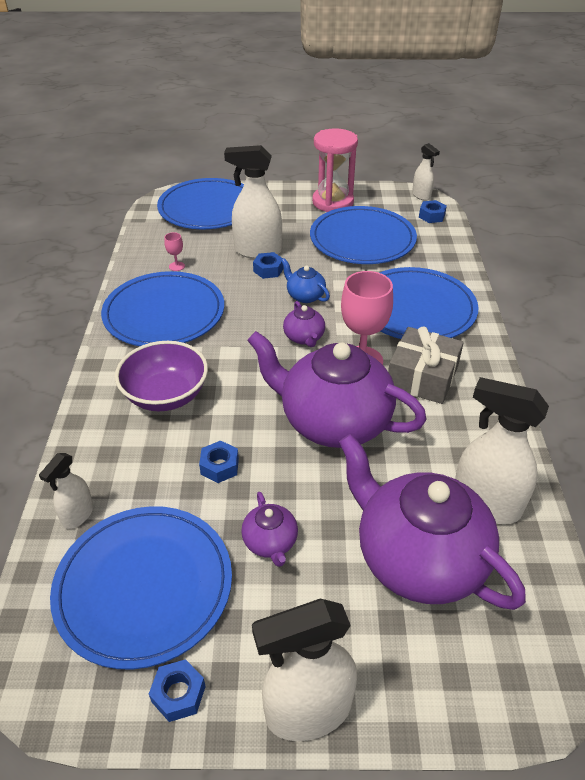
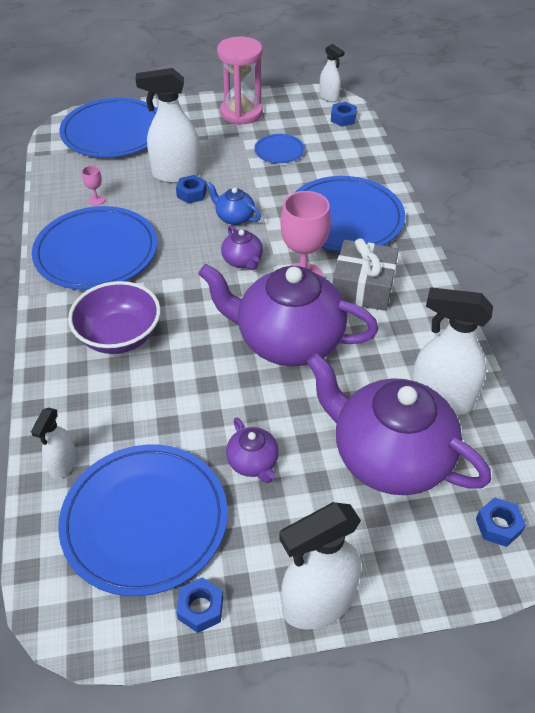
camera: 10 degrees left, 5 degrees up
blue nut [199,441,239,483] -> blue nut moved to [476,497,526,547]
blue plate [310,206,417,264] -> blue plate [254,134,305,164], size x0.47

